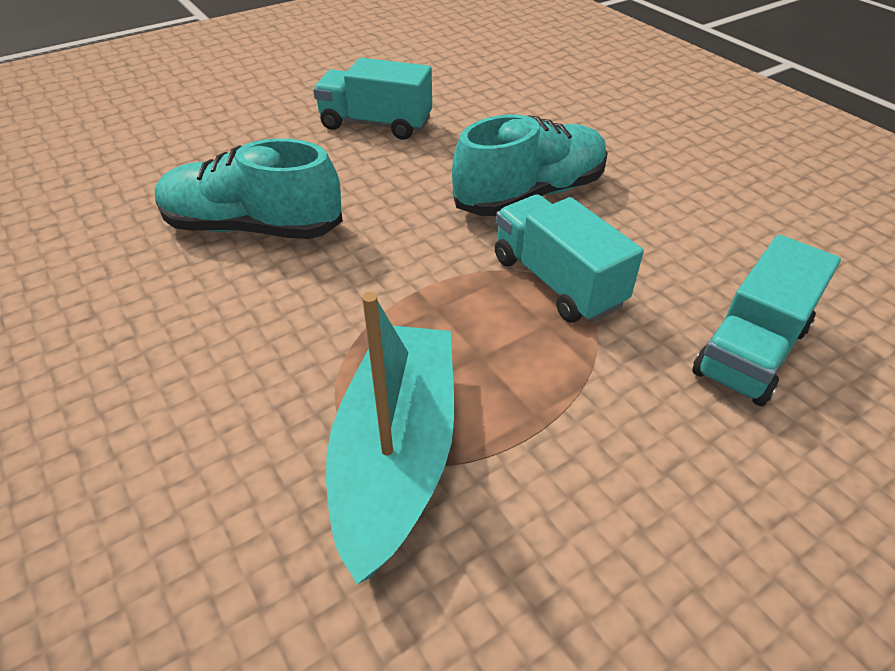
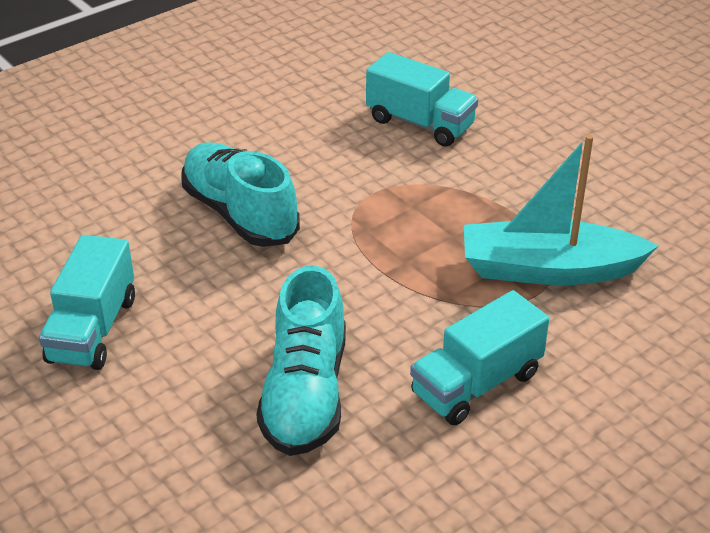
camera: 95 degrees left, 5 degrees down
turquoise truck [495,195,644,323] -> turquoise truck moved to [410,290,549,425]

